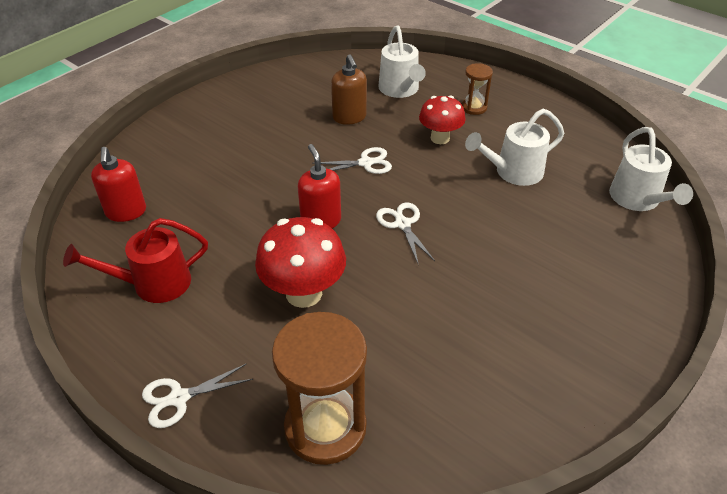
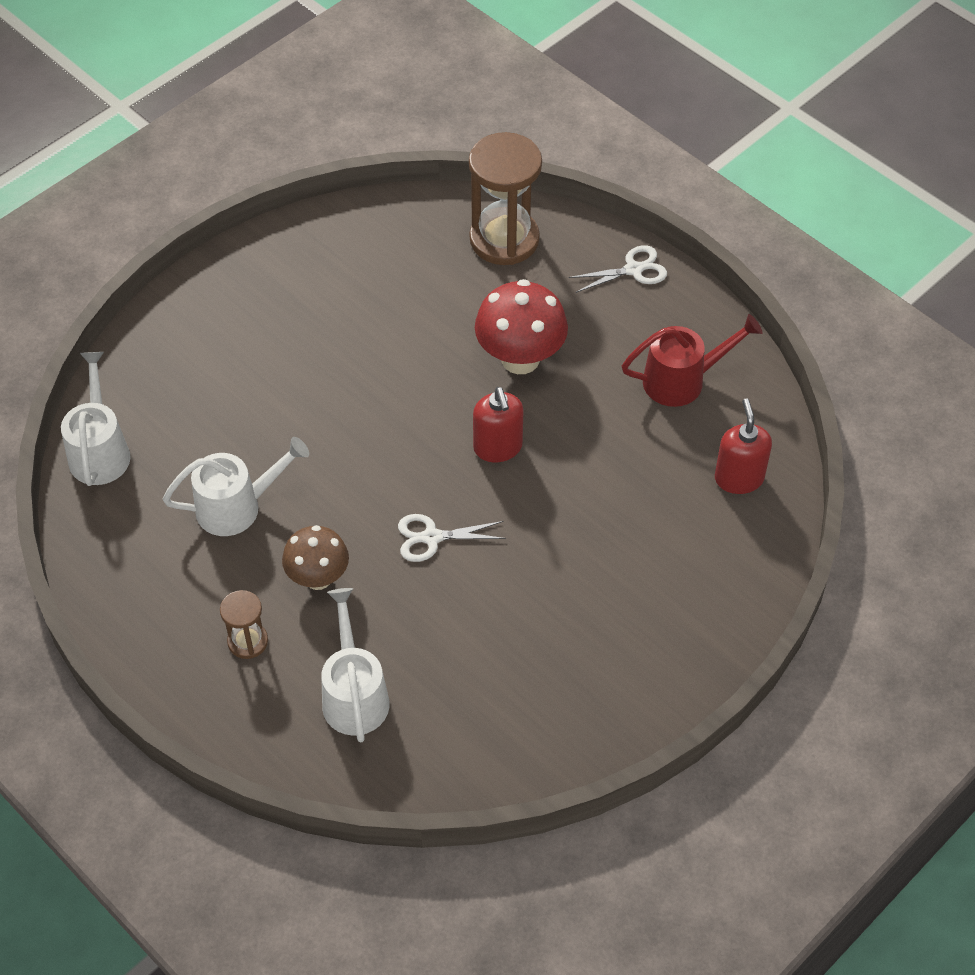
camera: 175 degrees left, 10 degrees up
brown soap dispenser [331,54,367,125] -> none
white scissors [376,202,435,265] -> none
red mushroom [419,95,466,144] -> brown mushroom [282,525,349,590]

